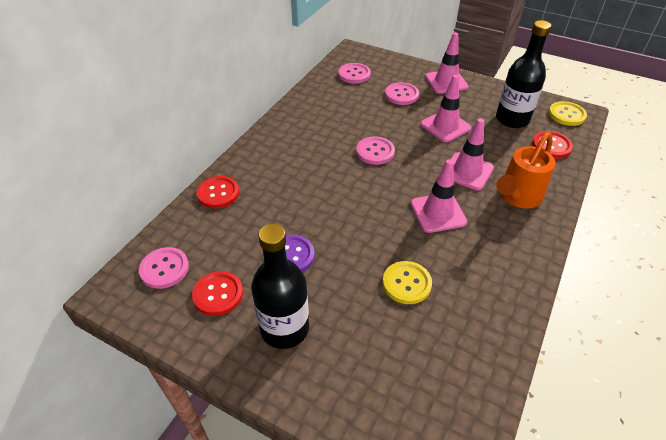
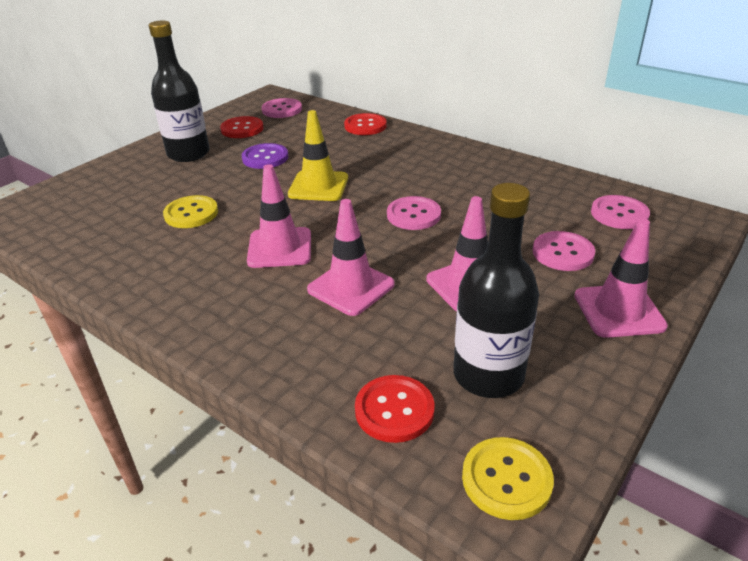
camera: 100 degrees right, 10 degrees down
orange watering can [496,132,555,209] -> none
none -> yellow traffic cone [288,110,348,201]

